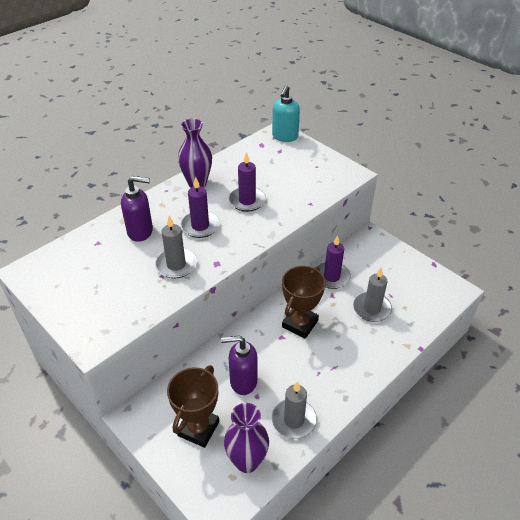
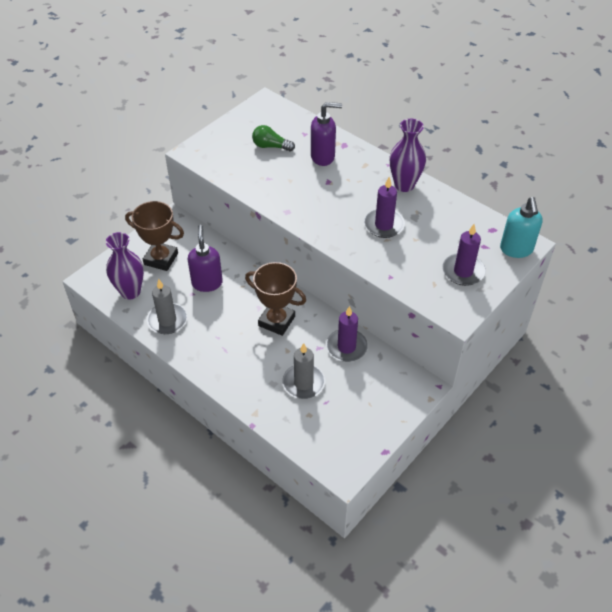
camera: 85 degrees right, 5 degrees up
purple soap dispenser [121,176,153,242] -> purple soap dispenser turned 90 degrees counterclockwise [311,102,342,166]
grey candle [155,216,197,278] -> none
purple candle [180,177,220,238] -> purple candle moved to [442,224,486,286]
turquoise soap dispenser [272,85,300,142] -> turquoise soap dispenser turned 105 degrees counterclockwise [500,197,543,258]
none -> green light bulb [252,125,295,151]

